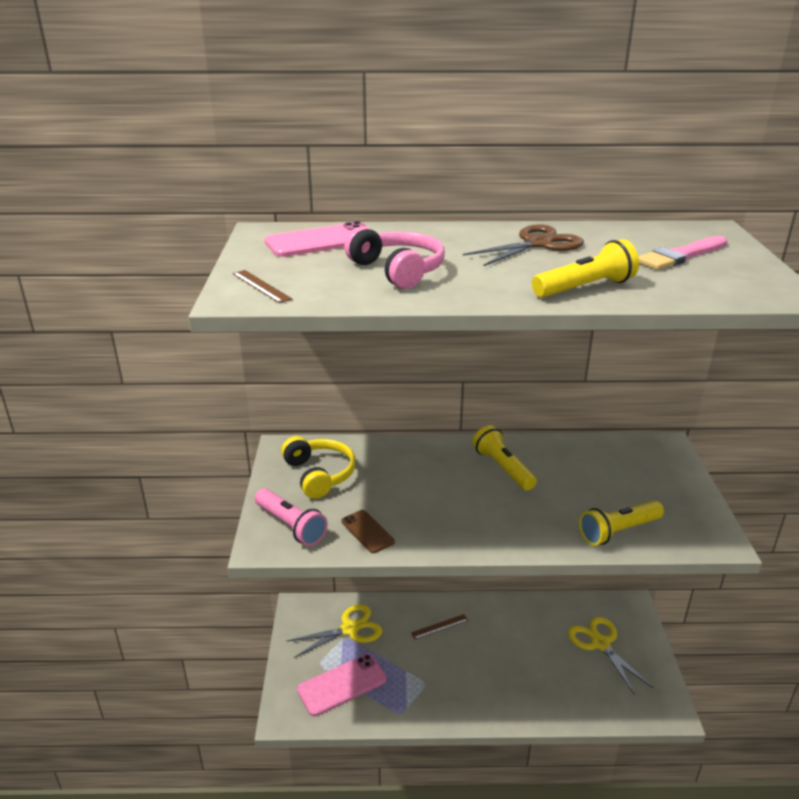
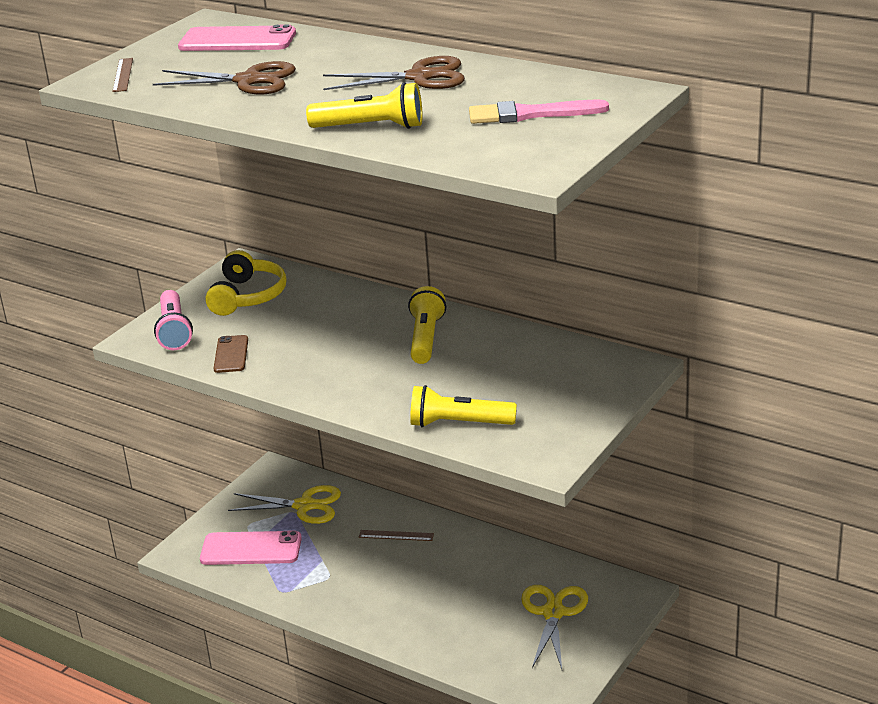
camera: 35 degrees right, 0 degrees up
pink headphones [344,226,445,289] -> brown scissors [153,61,296,94]

